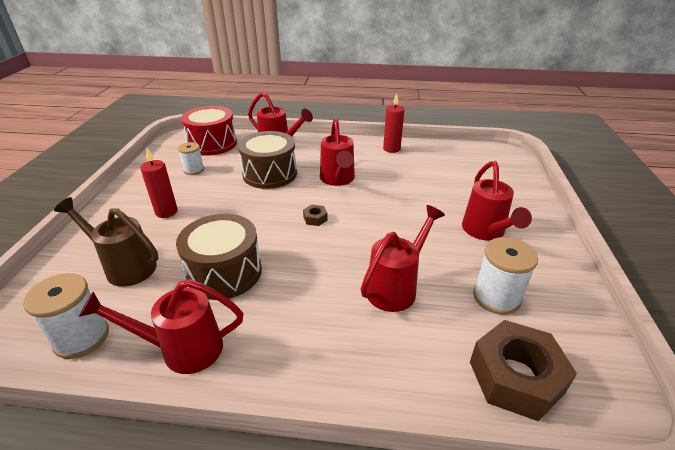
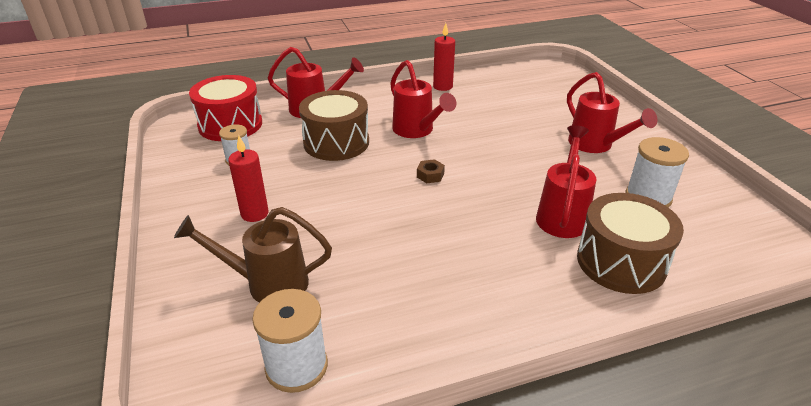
camera: 25 degrees left, 0 degrees up
red watering can [79,279,243,374] -> none
brown drum [176,214,262,300] -> brown drum moved to [577,193,684,294]
brown nut [470,320,577,421] -> none

